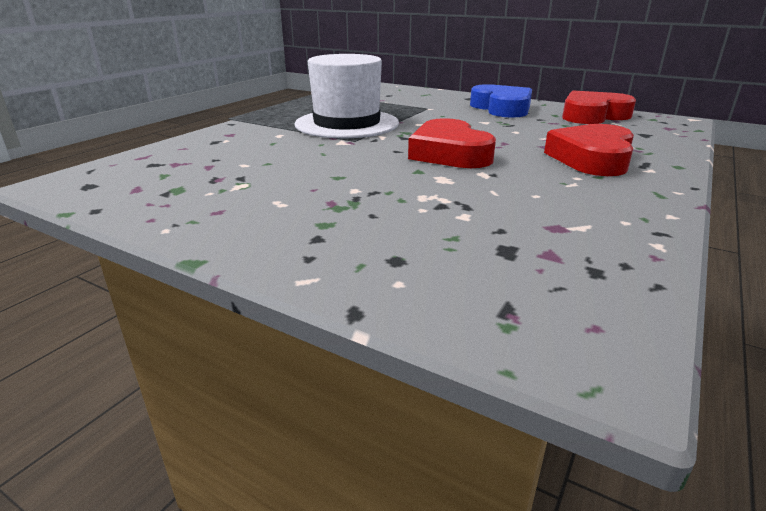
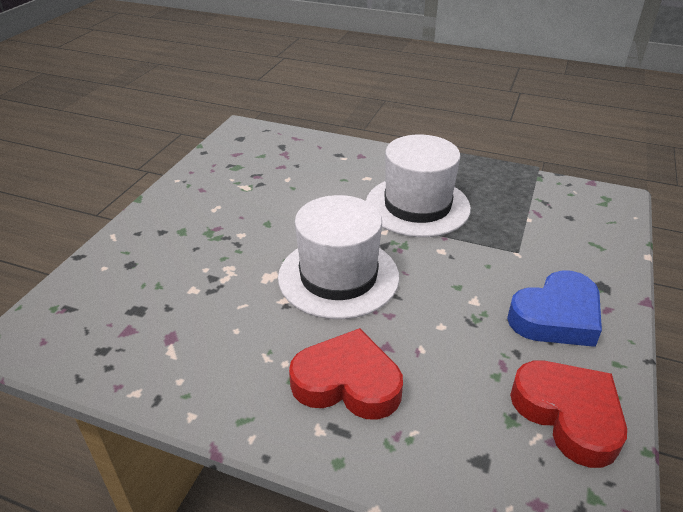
camera: 80 degrees right, 10 degrees up
red heart [408,118,496,168] -> white hat [278,195,399,319]

